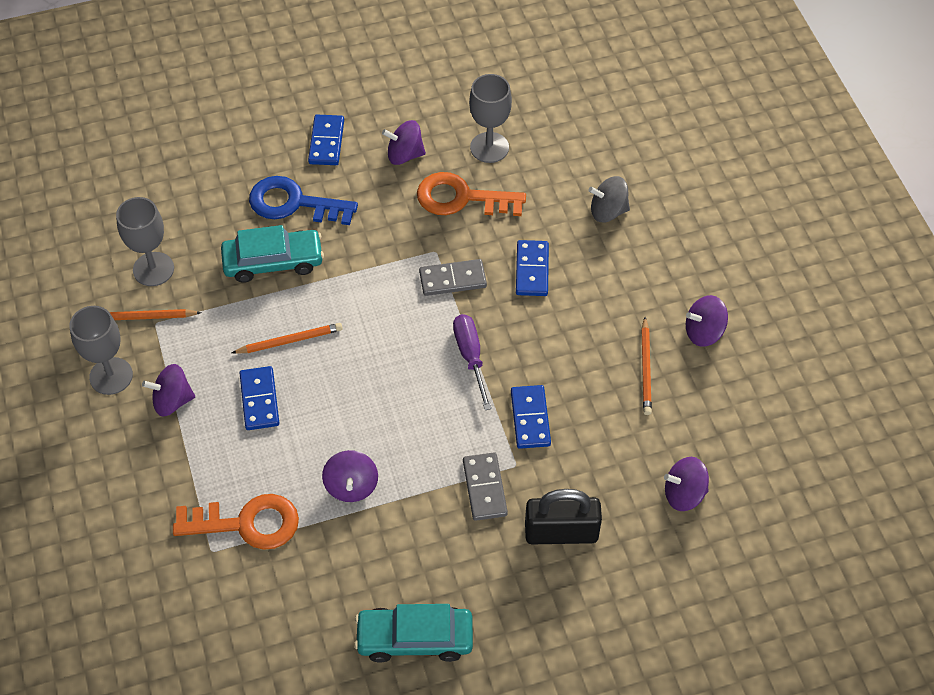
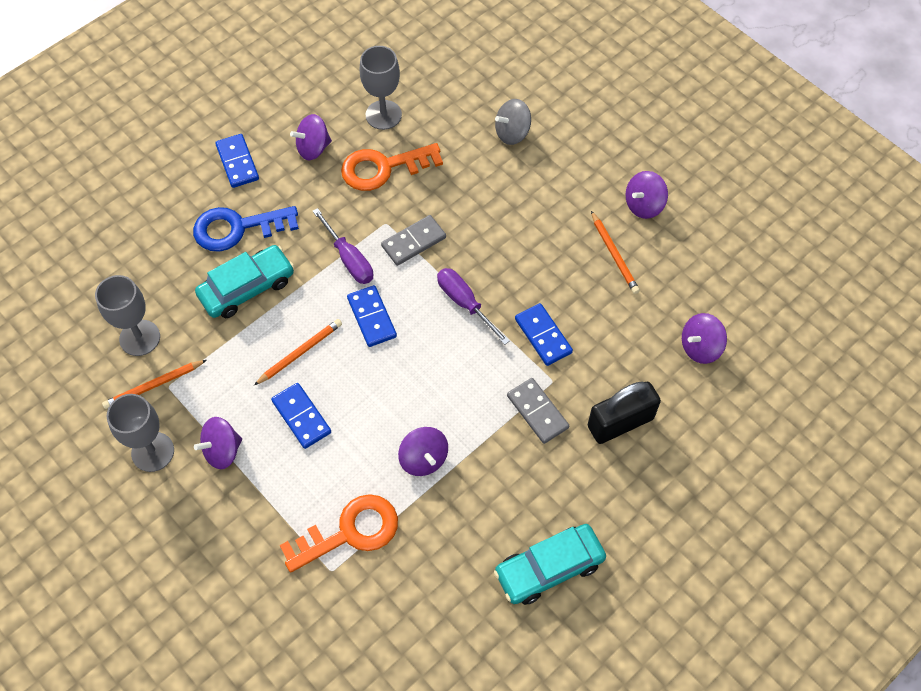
camera: 25 degrees left, 5 degrees up
blue domino [516,240,549,296] -> blue domino moved to [347,285,397,347]
none -> purple screwdriver [312,208,373,284]

